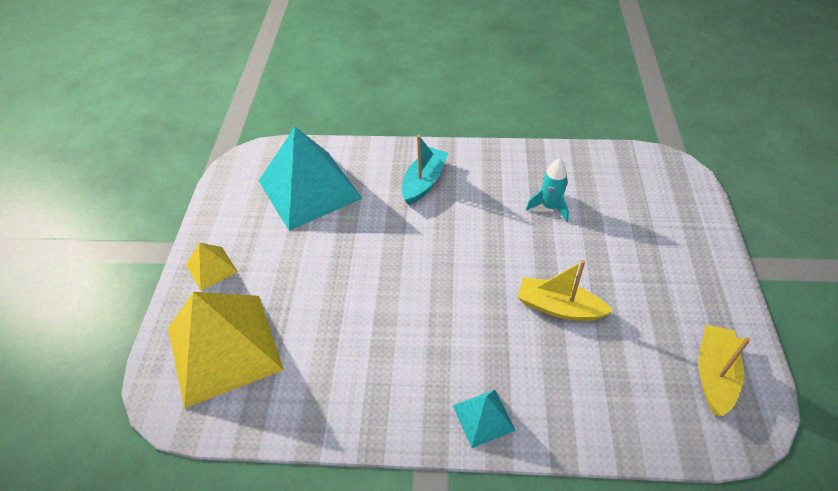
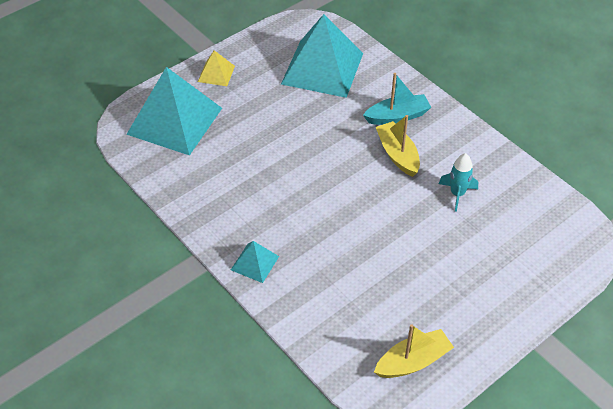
camera: 45 degrees right, 0 degrees up
yellow pyramid [168,292,284,408] -> turquoise pyramid [126,67,222,155]
yellow boat [517,260,613,321] -> yellow boat moved to [376,115,420,177]

